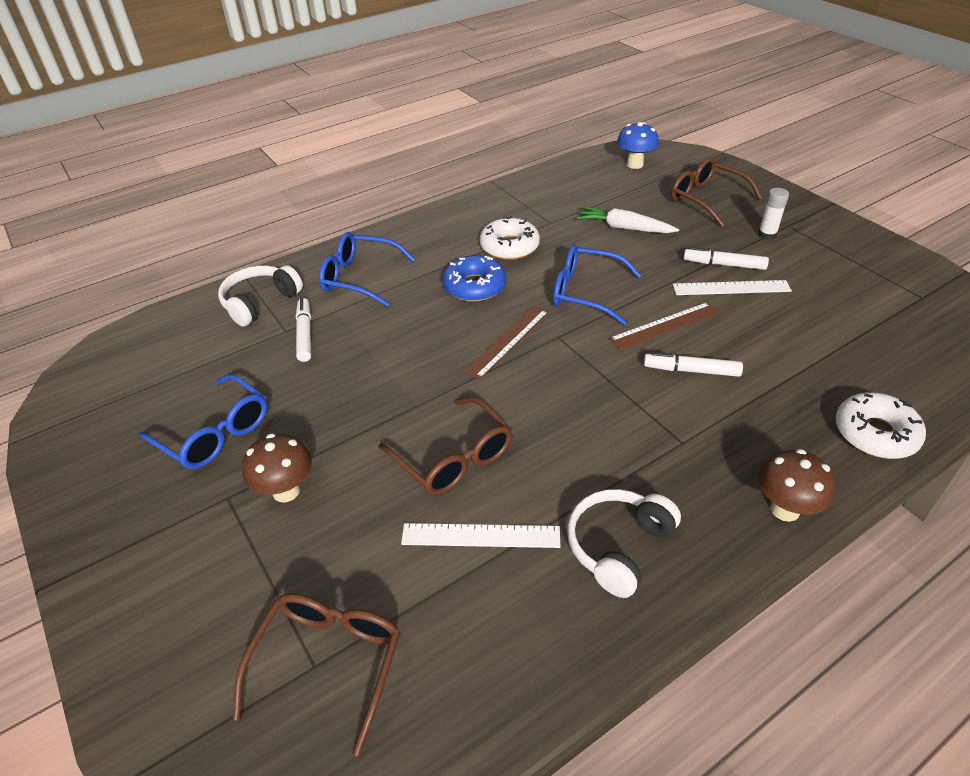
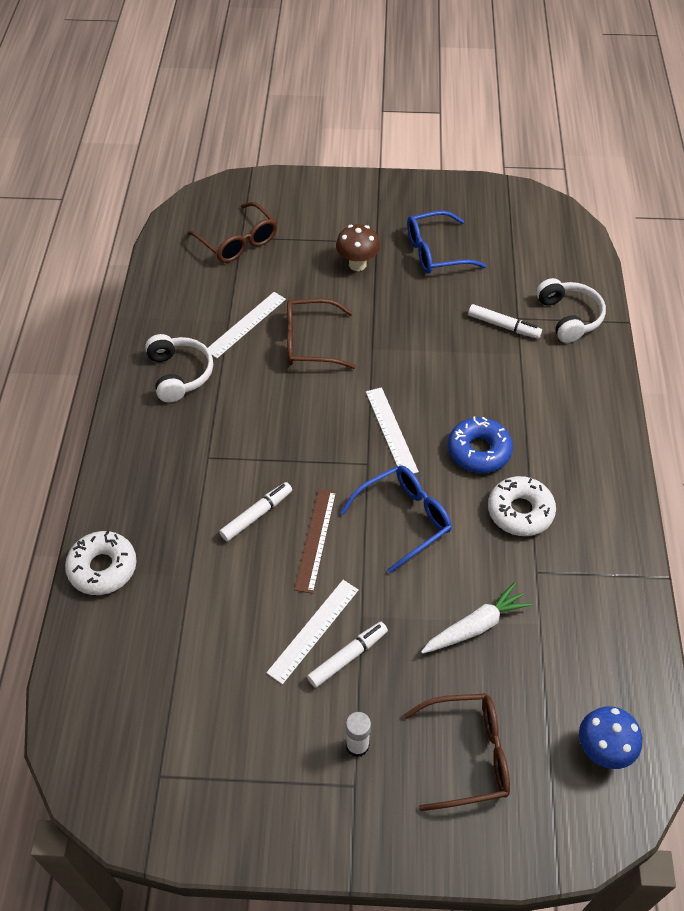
camera: 125 degrees right, 10 degrees up
blue glasses [319,232,416,307] -> none
brown ruler [464,305,549,379] -> white ruler [366,387,419,474]
brown mushroom [759,449,835,522] -> none

